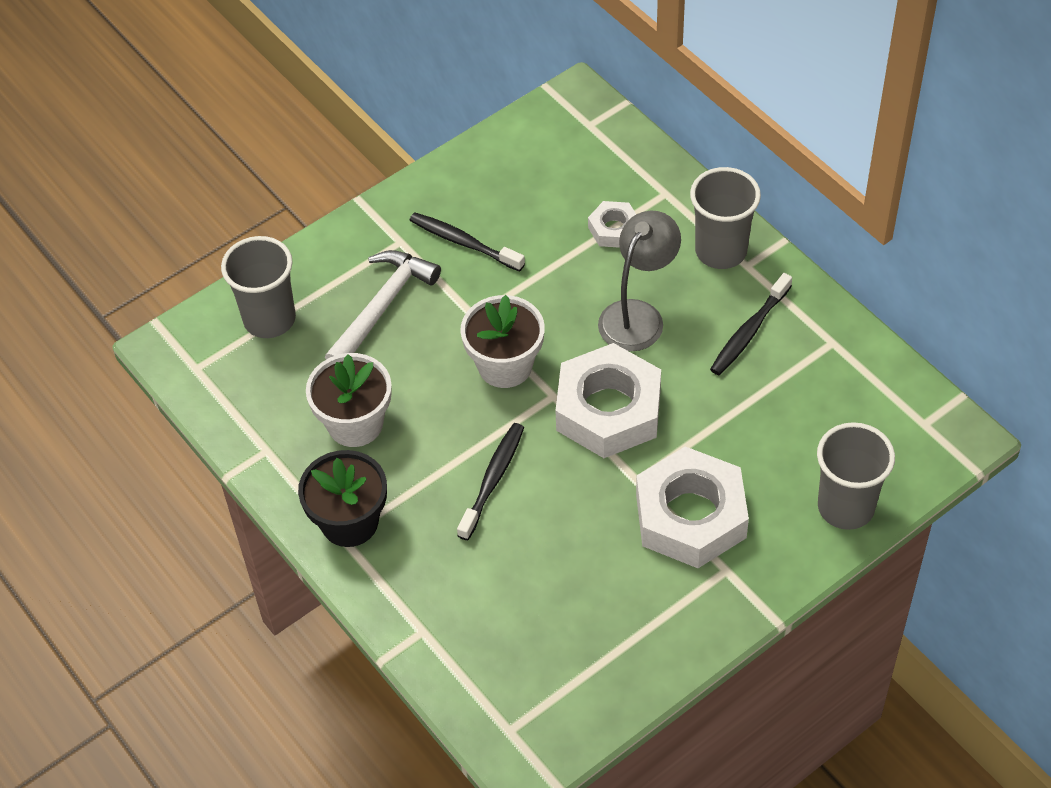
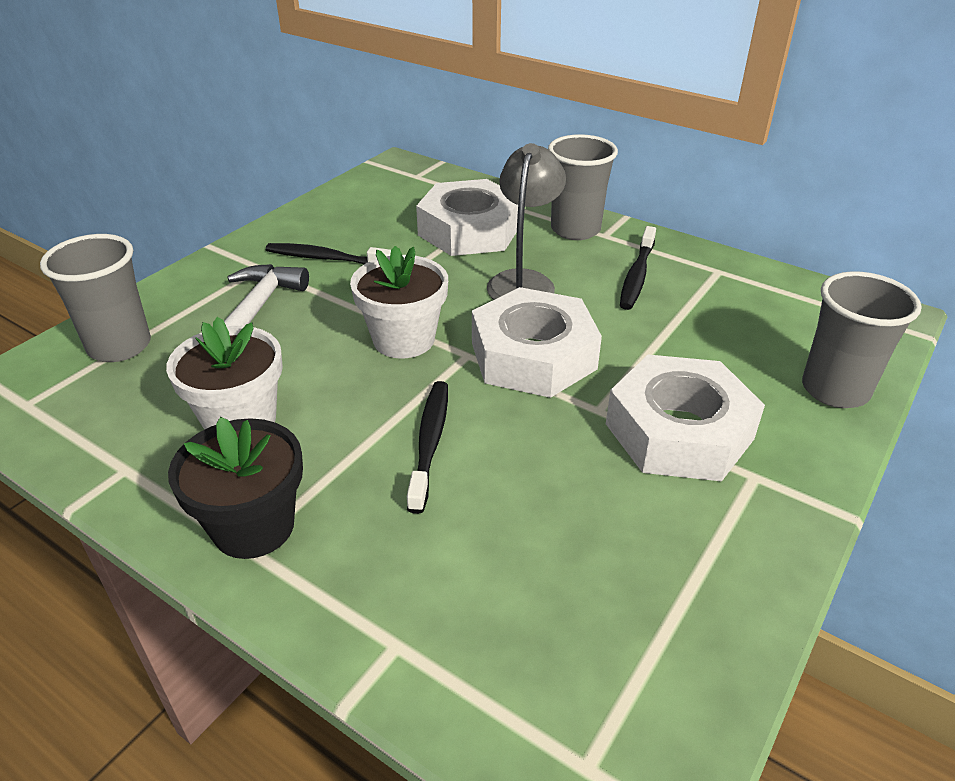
camera: 20 degrees left, 15 degrees down
white nut [588,201,636,248] -> white nut [416,179,518,256], size x2.06

